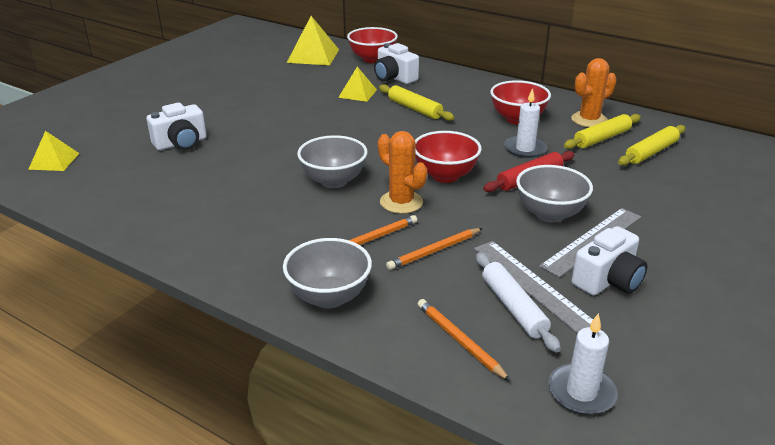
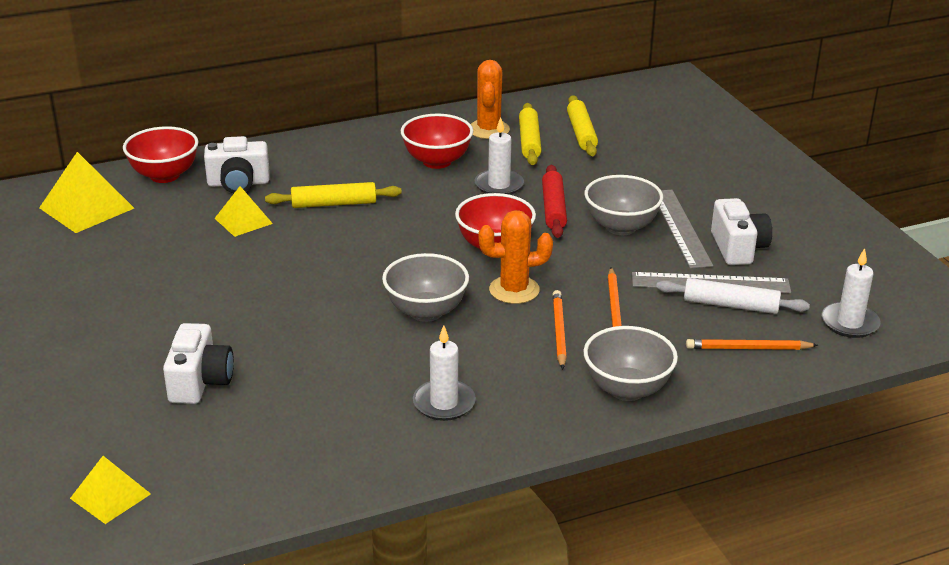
camera: 55 degrees left, 0 degrees up
none -> white candle [413,325,476,421]

